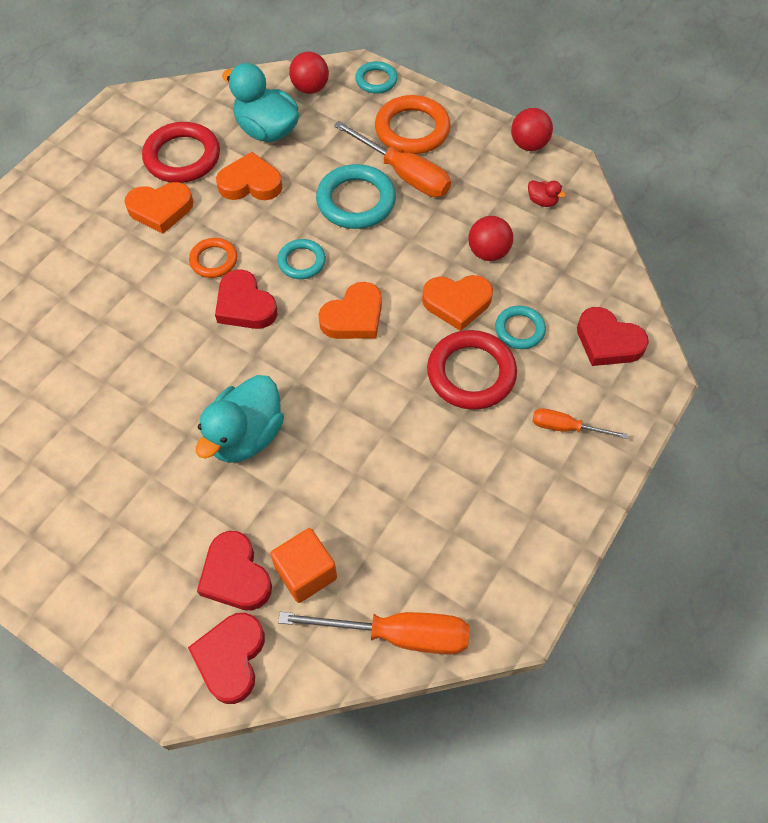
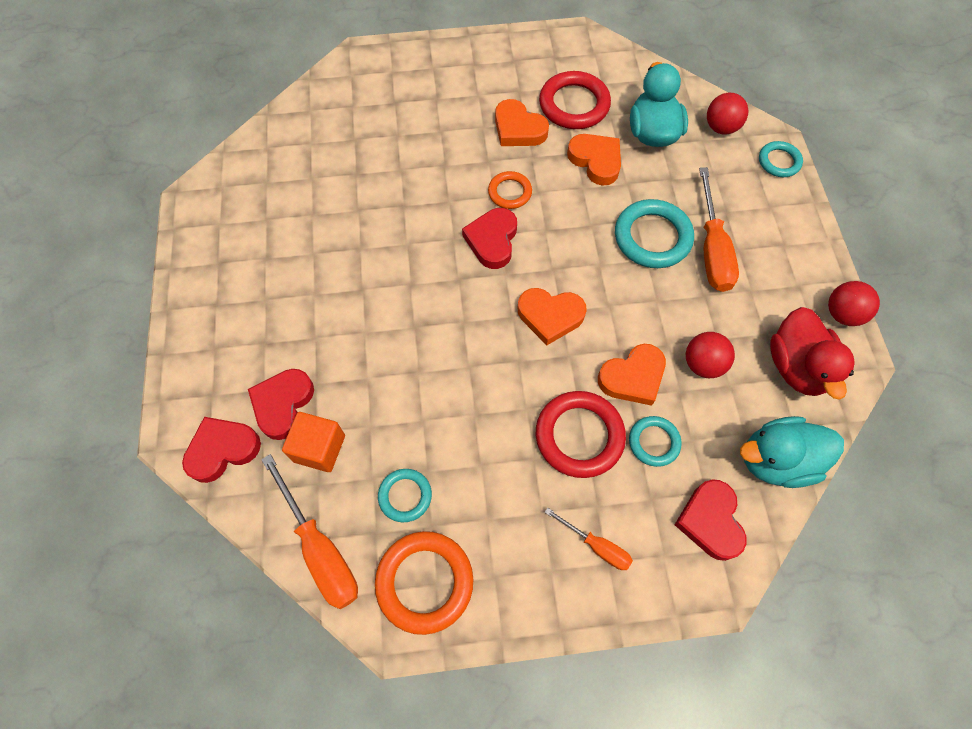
camera: 50 degrees right, 5 degrees up
turquoise duck [196,375,284,463] -> turquoise duck moved to [740,416,844,488]
turquoise ring [277,239,326,279] -> turquoise ring moved to [378,469,432,522]
orange ring [375,95,451,154] -> orange ring moved to [375,531,473,635]
orange heart [422,275,493,331] -> orange heart turned 75 degrees counterclockwise [598,344,666,406]
red duck [528,180,566,207] -> red duck [770,307,854,400], size x2.33
orange screwdriver [532,408,628,439] -> orange screwdriver turned 150 degrees clockwise [545,508,633,570]

